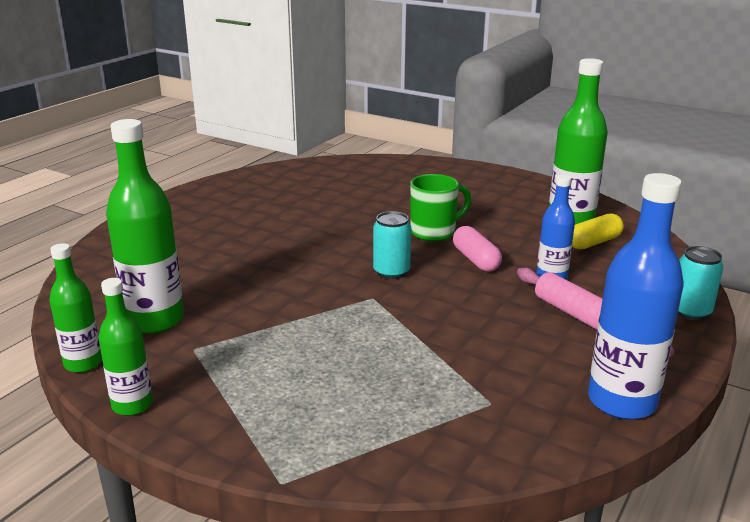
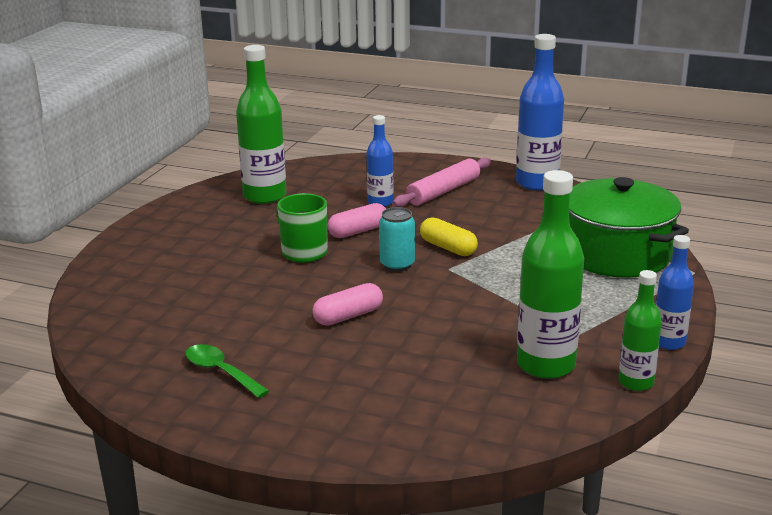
camera: 100 degrees left, 0 degrees up
green bottle [99,278,153,416] -> blue bottle [656,235,694,350]
yellow capsule [572,213,624,250] -> yellow capsule moved to [420,217,478,256]
turquoise can [677,246,724,320] -> none
none -> green spoon [186,344,269,398]
none -> pink capsule [312,283,383,325]
none -> green pot [569,177,689,278]

